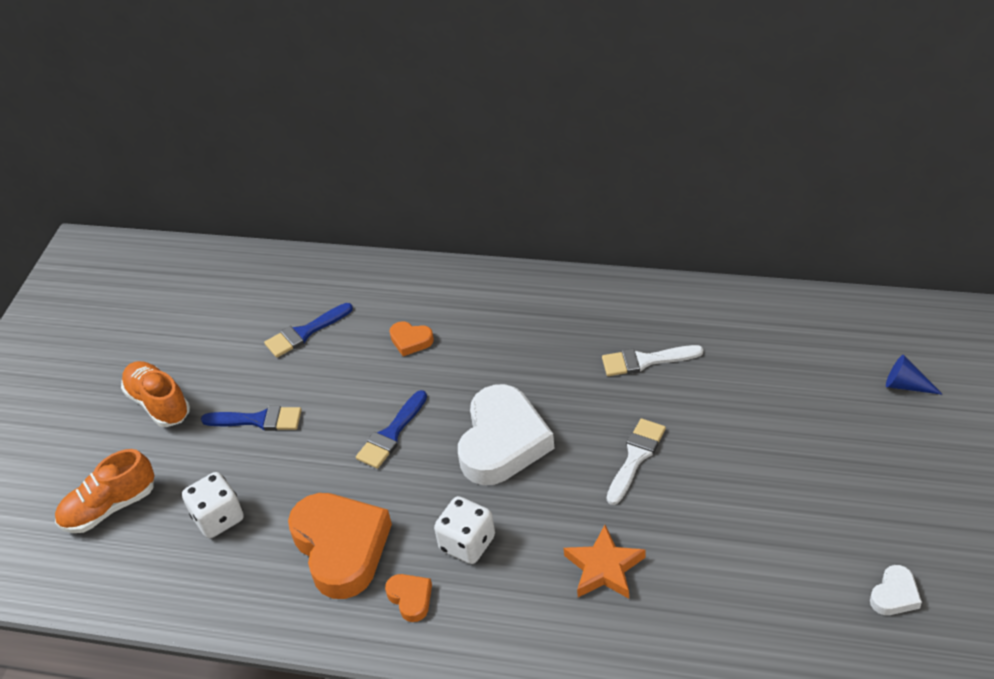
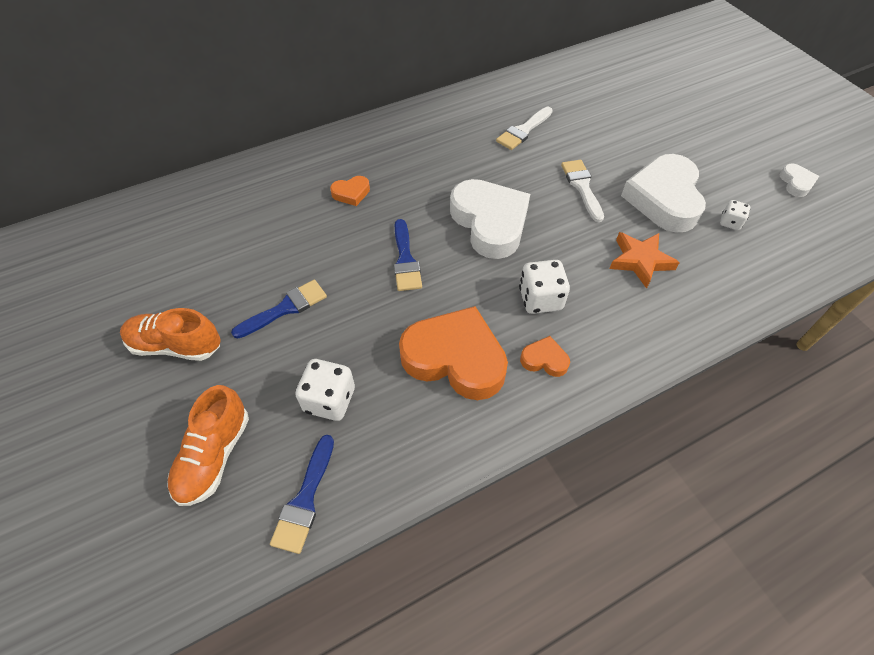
camera: 45 degrees left, 10 degrees up
blue brush [264,303,353,358] -> blue brush moved to [270,435,334,554]
blue cone [886,355,943,395] -> none
none -> white heart [621,154,706,233]
none -> white dice [720,200,750,230]

